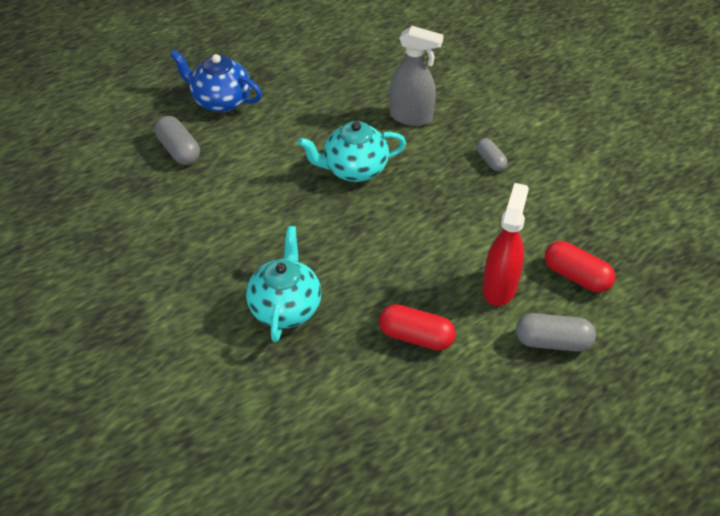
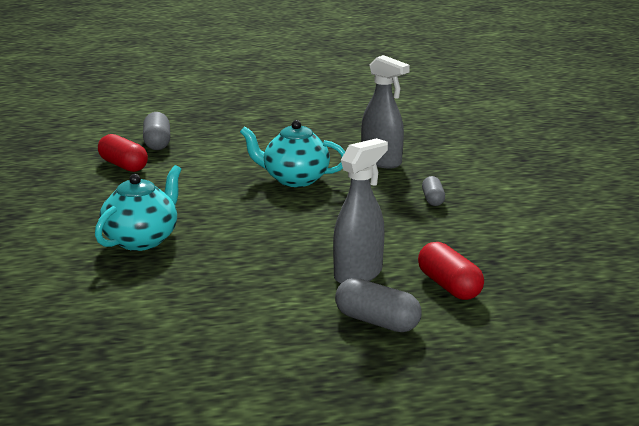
camera: 25 degrees right, 25 degrees down
blue teapot [170,50,262,113] -> none
red capsule [379,304,456,351] -> red capsule moved to [98,134,148,172]
red spray bottle [482,183,529,306] -> grey spray bottle [333,138,388,284]

